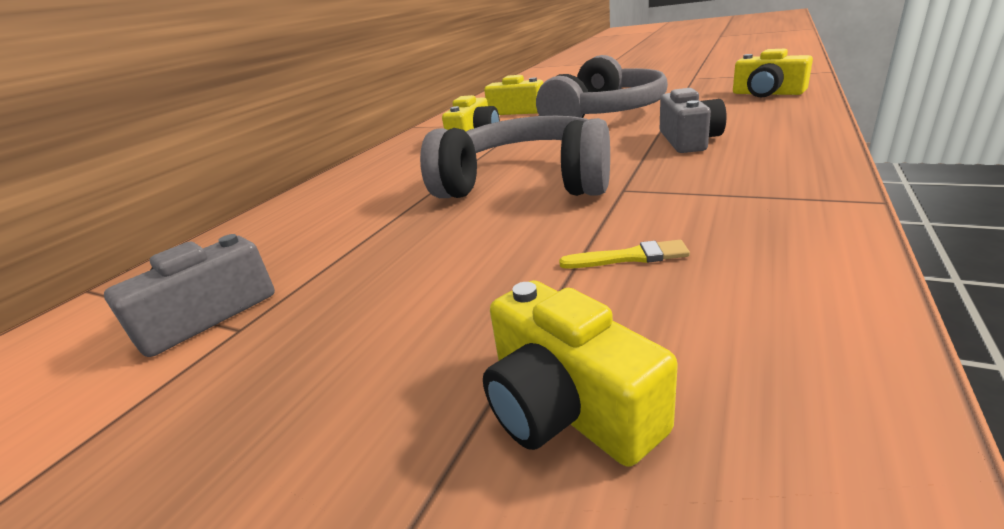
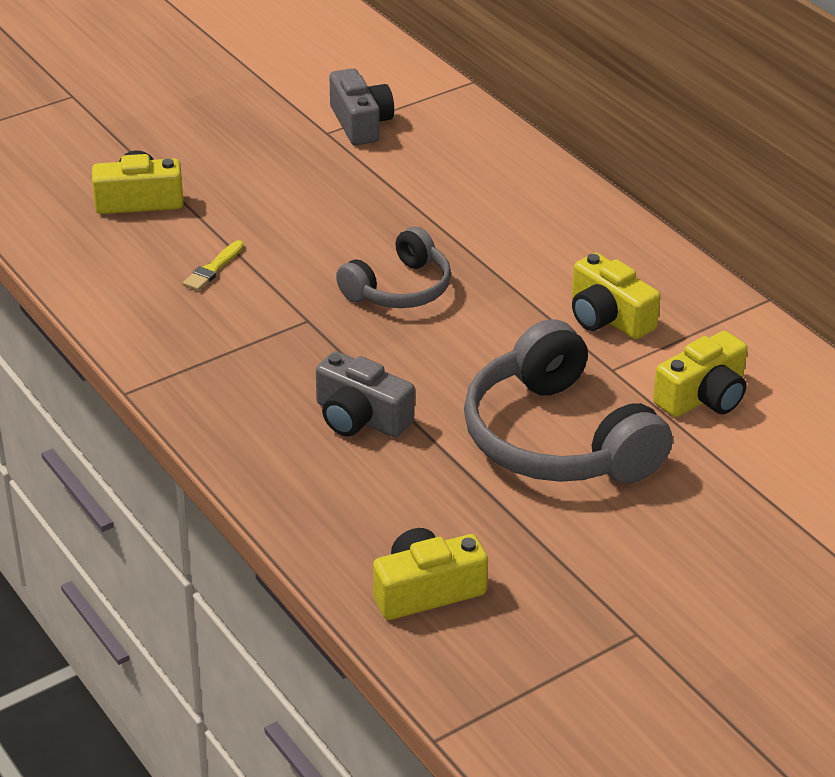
camera: 115 degrees right, 10 degrees up
grey headphones [420,116,610,198] -> grey headphones [336,227,451,308], size x0.59

